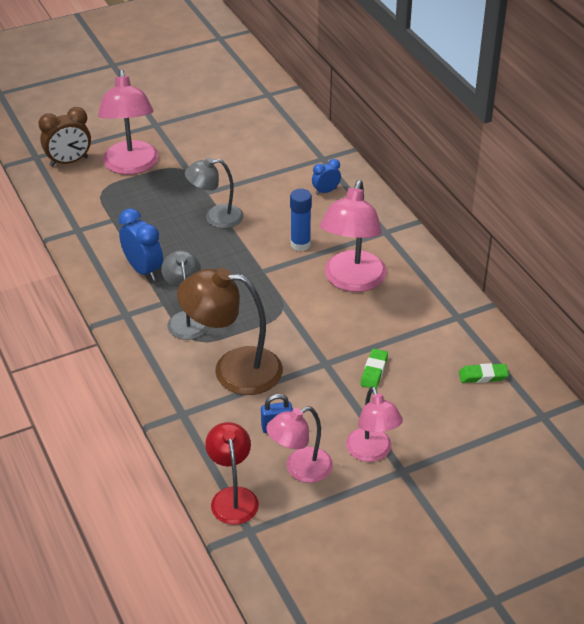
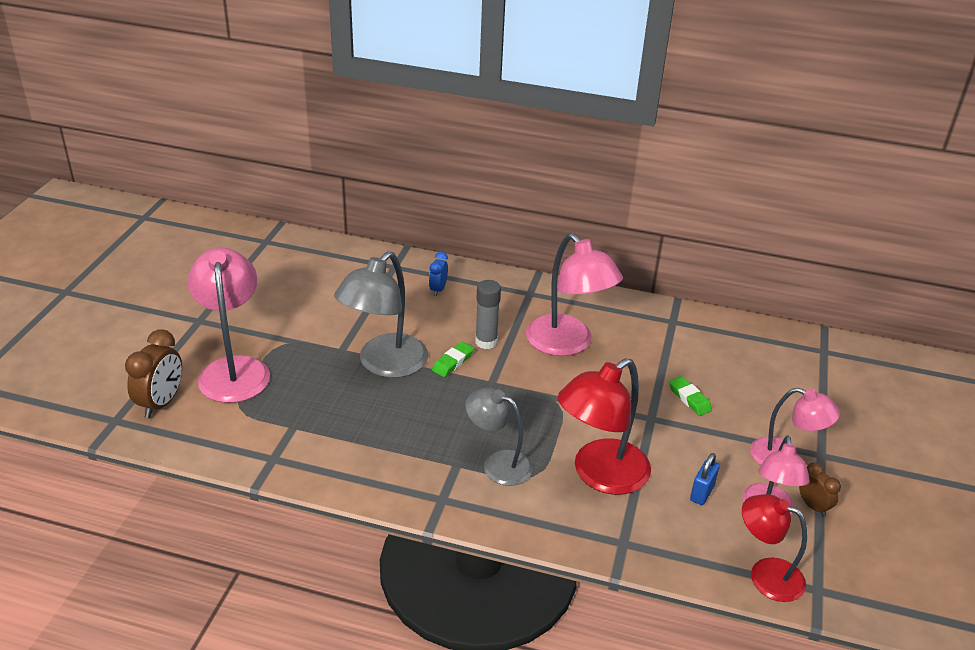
camera: 50 degrees left, 5 degrees down
pink lamp [98,69,159,175] -> pink lamp turned 135 degrees counterclockwise [187,248,270,403]
blue clock [119,208,163,281] -> none
brown lamp [177,268,283,395] -> red lamp [557,358,651,495]
grey lamp [185,158,243,228] -> grey lamp [334,251,428,378], size x1.57
blue glue stick [290,189,312,251] -> grey glue stick [475,280,501,349]
green eraser [459,363,509,383] -> green eraser moved to [432,342,474,377]
none -> brown clock [799,462,841,517]

